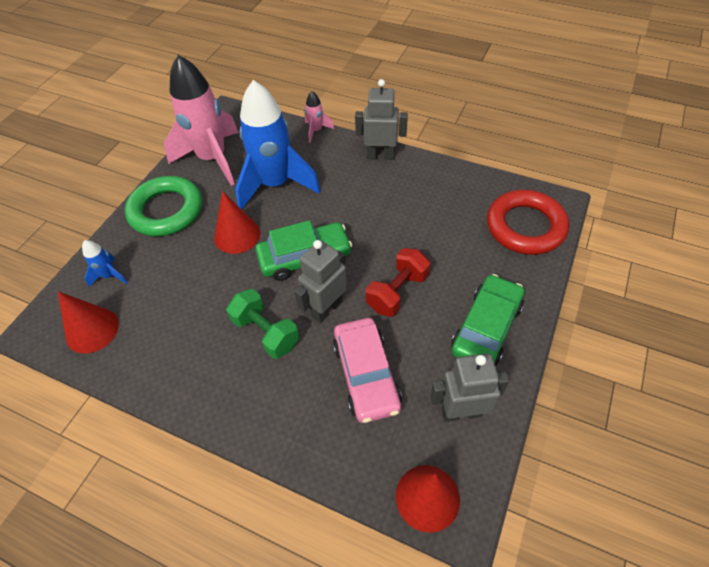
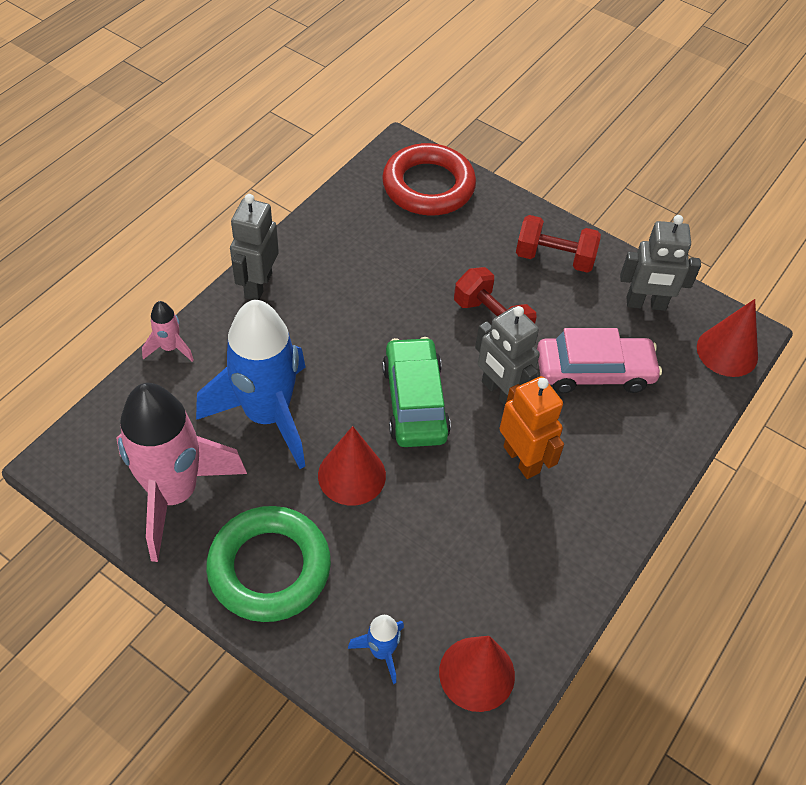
camera: 85 degrees left, 0 degrees up
green dumbbell [226,289,299,359] -> orange robot [499,376,564,479]
grey robot [430,353,510,422] -> grey robot turned 90 degrees counterclockwise [620,215,701,311]
green car [451,274,525,366] -> red dumbbell [516,215,601,273]

